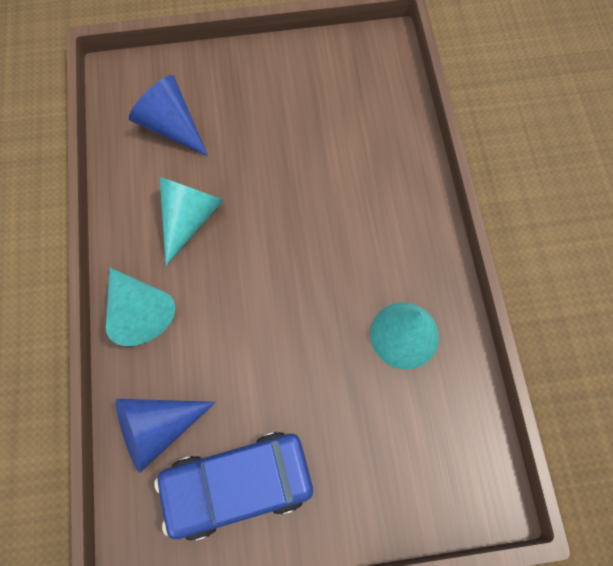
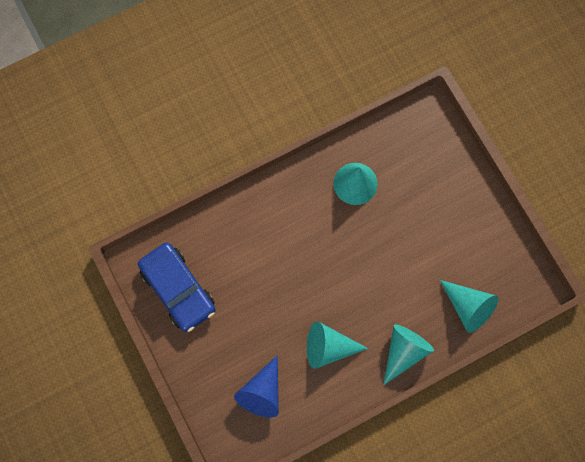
camera: 110 degrees left, 5 degrees up
blue cone [116,399,216,473] -> turquoise cone [440,280,499,333]
blue car [154,432,313,541] -> blue car moved to [138,242,216,332]

